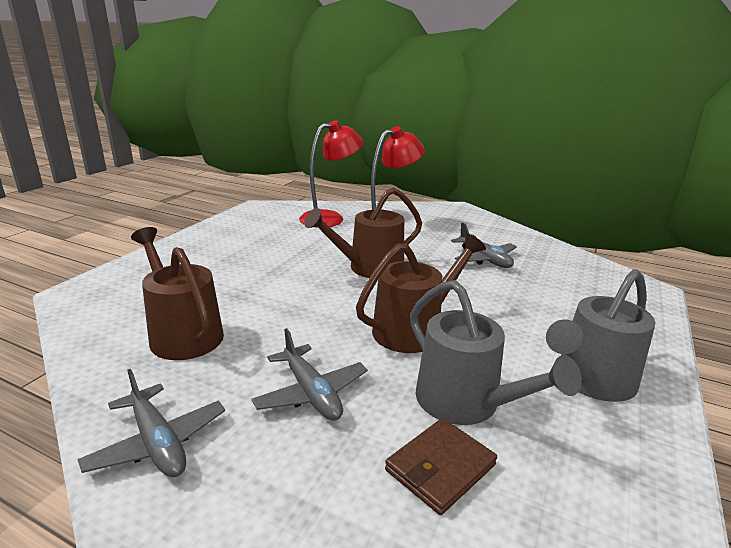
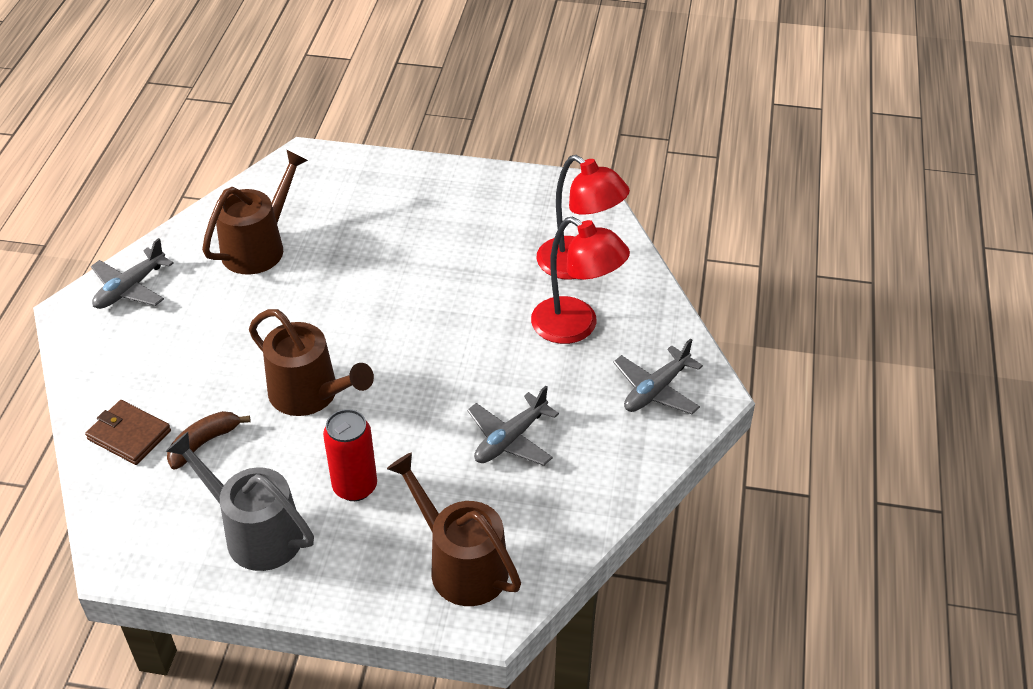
camera: 75 degrees right, 20 degrees up
grey plane [251,328,368,421] -> grey plane moved to [613,338,703,414]
brown watering can [304,187,422,278] -> brown watering can moved to [387,452,521,606]
grey watering can [410,280,582,425] -> brown banana [167,411,250,469]
none -> red can [323,409,377,501]

